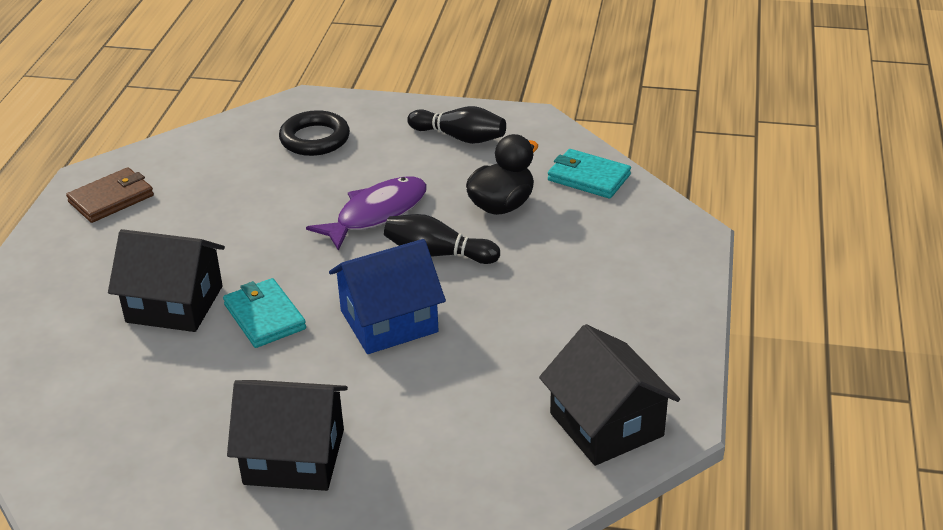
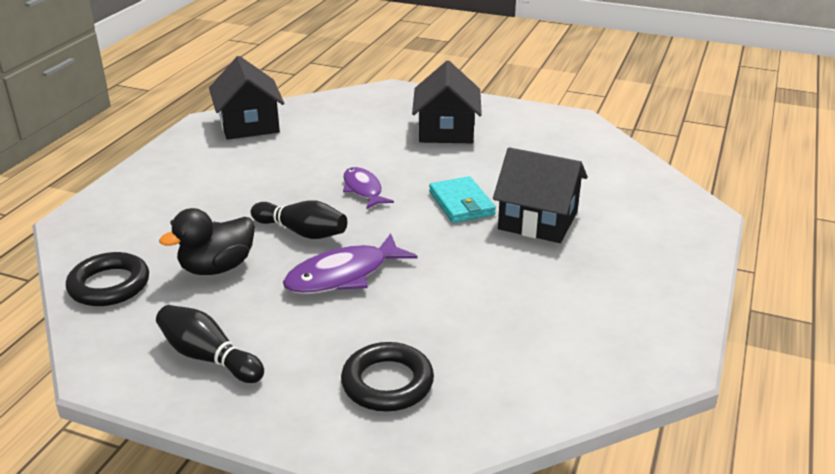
camera: 170 degrees left, 5 degrees down
brown wallet [66,167,154,223] -> none
black house [227,380,348,491] -> black house turned 75 degrees clockwise [412,61,482,143]
blue house [329,239,446,354] -> purple fish [343,167,394,209]
turquoise wallet [548,149,631,199] -> black ring [66,252,149,306]

